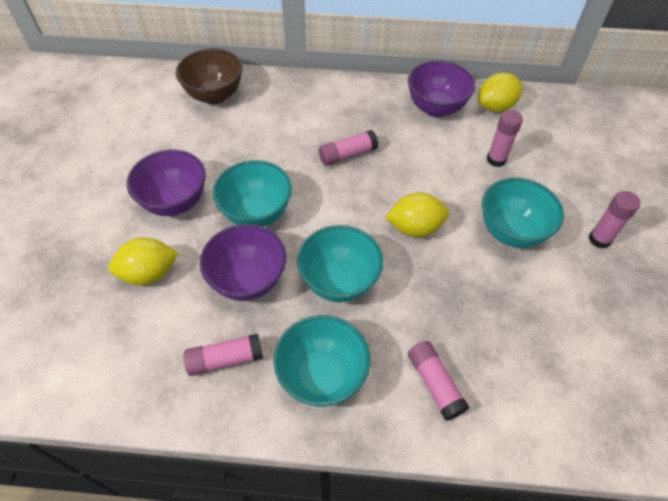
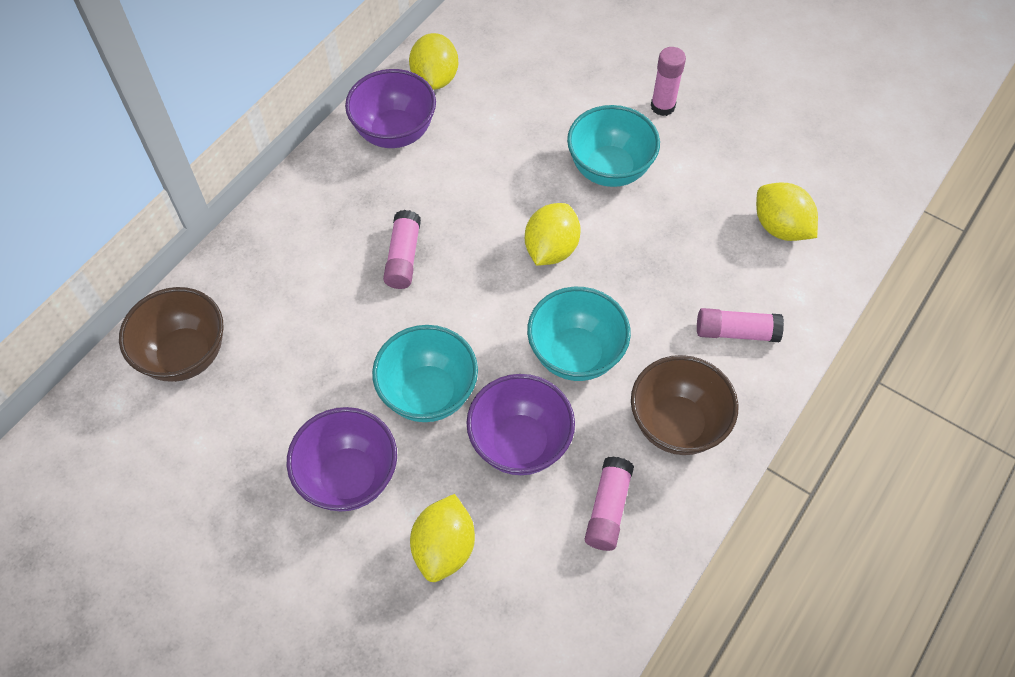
camera: 60 degrees left, 5 degrees up
turquoise bowl [274,315,370,407] -> brown bowl [631,355,738,455]
pink glue stick [487,110,523,167] -> none
none -> yellow lemon [756,182,818,241]

